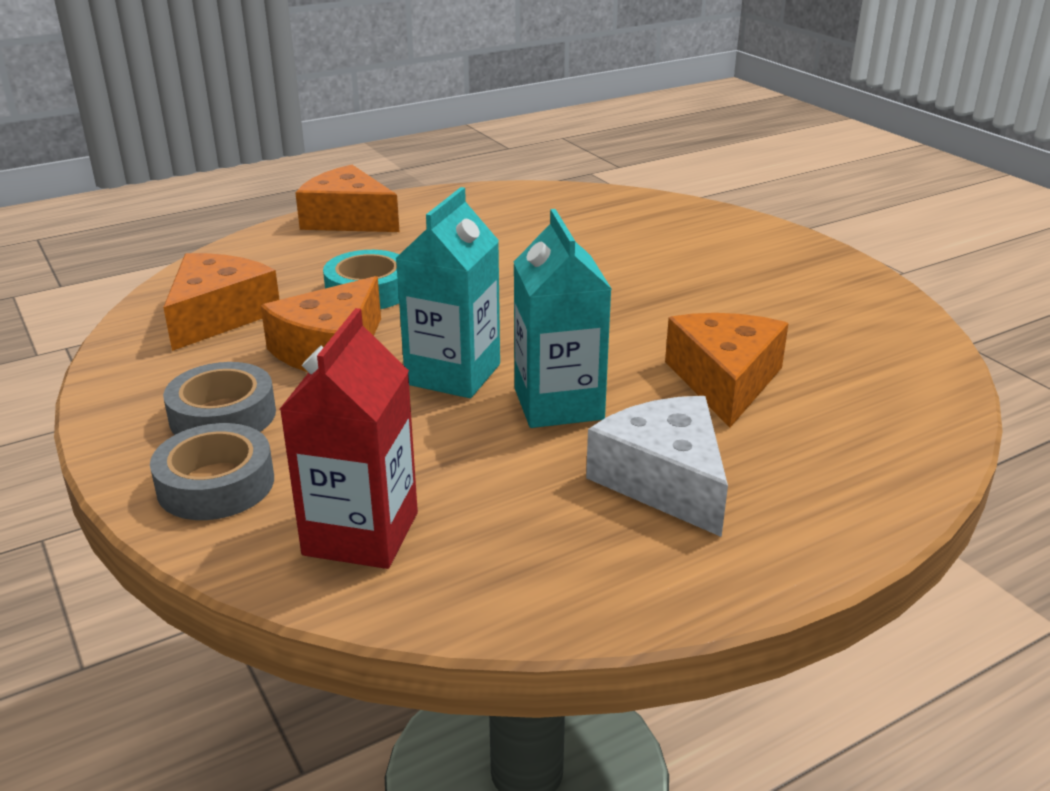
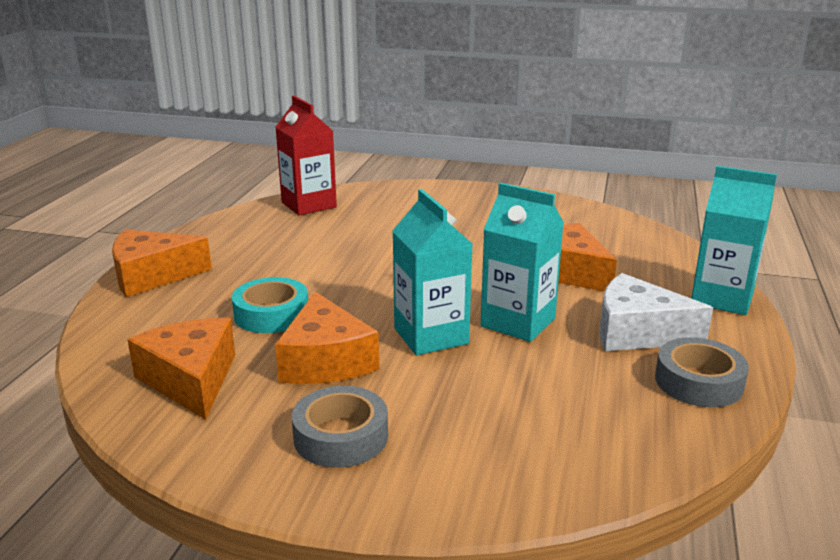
camera: 45 degrees left, 5 degrees down
grey tape [150,423,274,520] -> grey tape moved to [655,337,749,407]
red carton [280,308,418,569] -> red carton moved to [276,96,337,216]
none -> turquoise carton [691,166,777,315]

